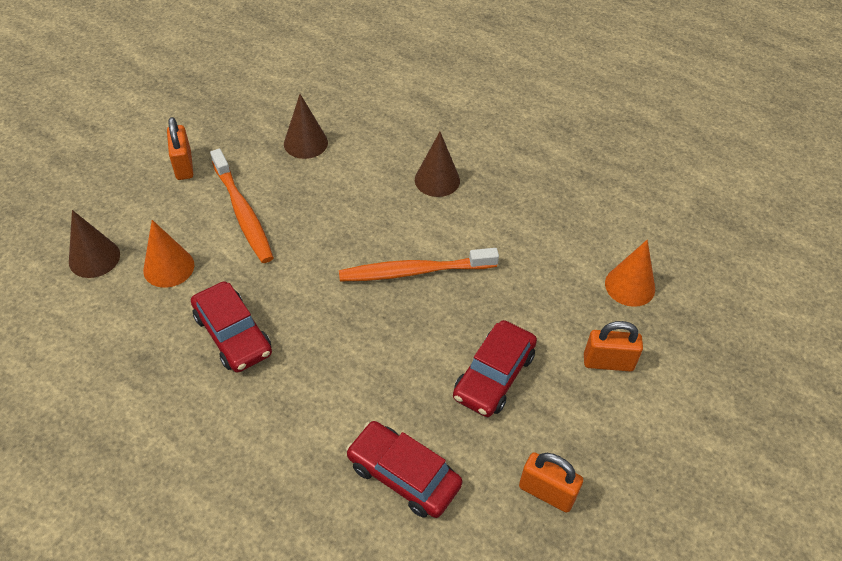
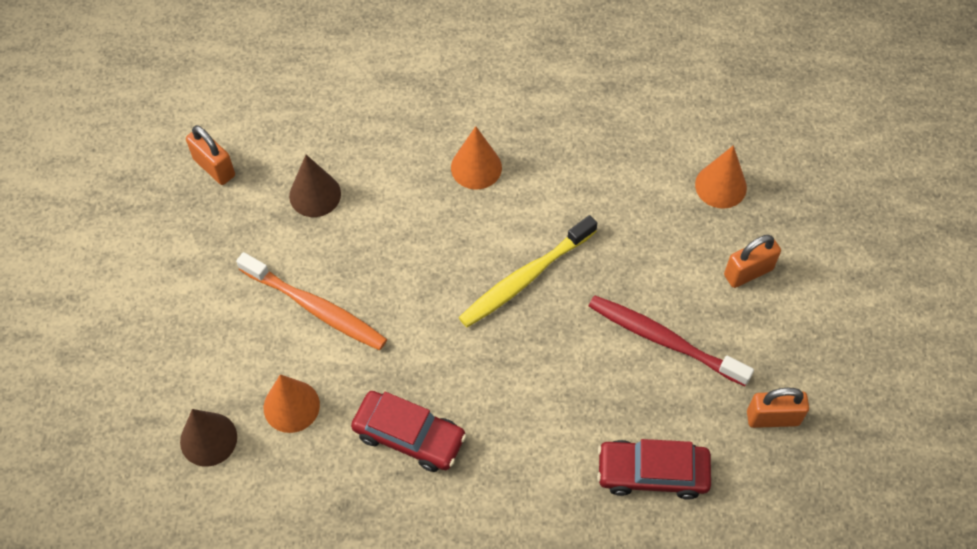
camera: 30 degrees left, 10 degrees up
orange padlock [167,117,193,180] -> orange padlock moved to [186,125,235,185]
orange toothbrush [339,248,499,281] -> yellow toothbrush [459,215,597,327]
brown cone [415,132,460,197] -> orange cone [451,126,502,190]
red car [453,320,537,417] -> red toothbrush [589,295,754,386]

